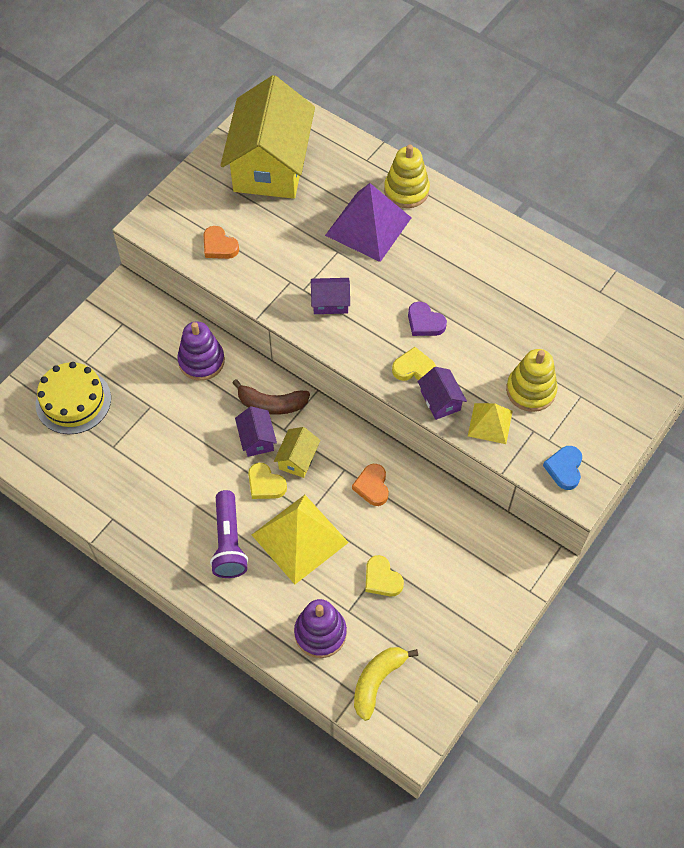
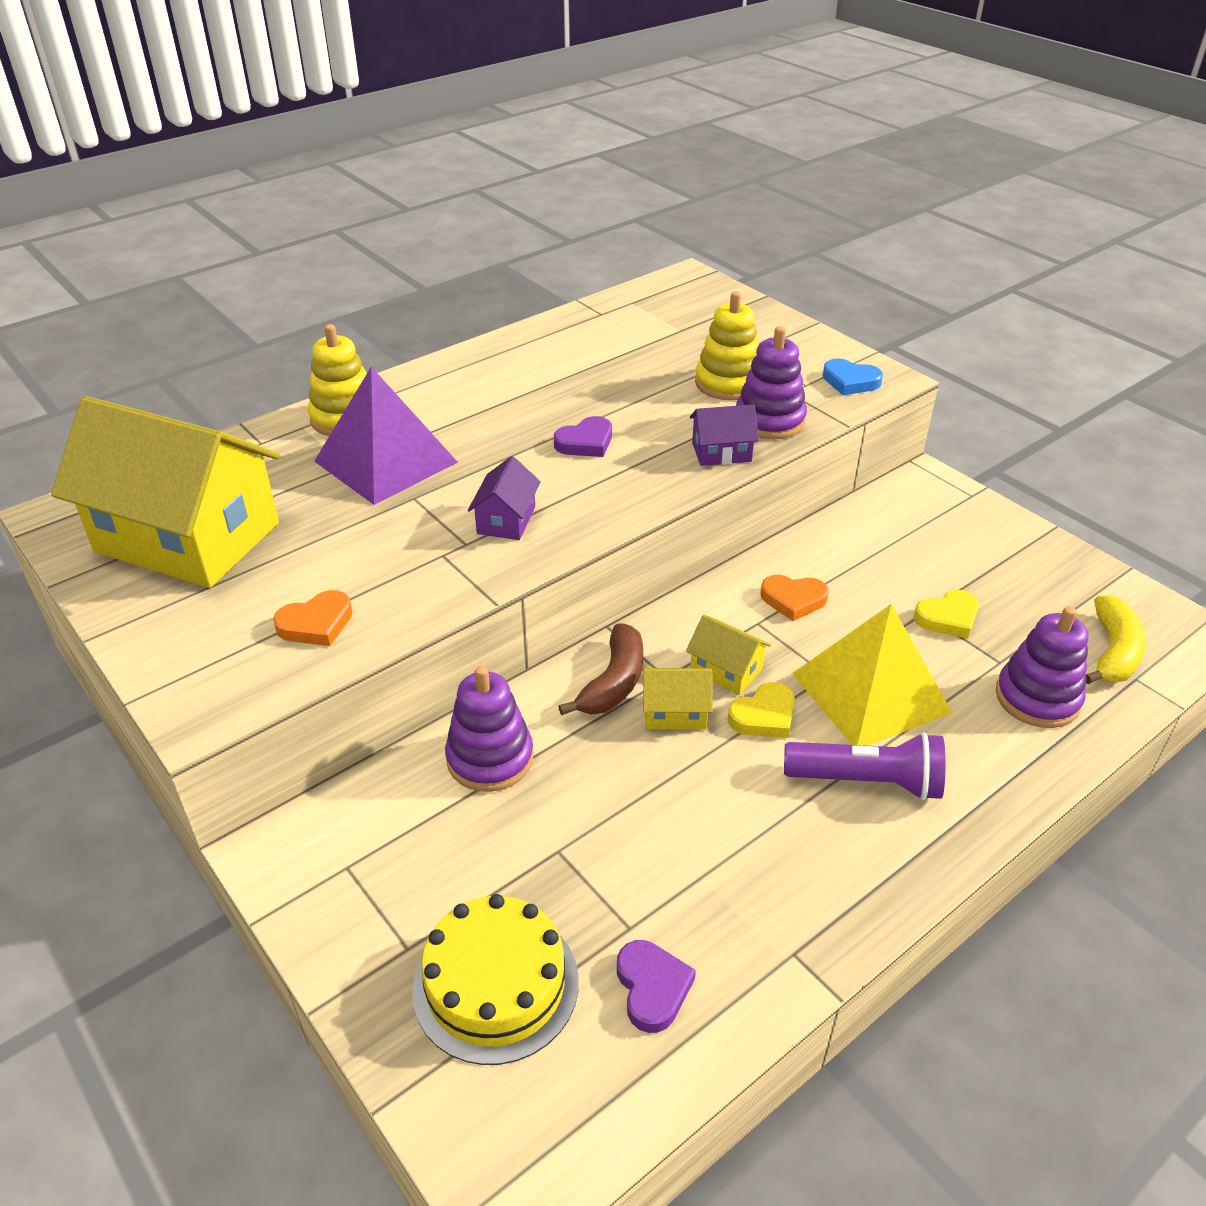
camera: 75 degrees left, 20 degrees down
purple house [235,406,277,457] -> yellow house [642,668,712,730]
yellow banana [354,647,418,721] -> yellow banana turned 120 degrees counterclockwise [1086,595,1146,684]
yellow heart [392,347,436,381] -> none
yellow pyramid [468,403,513,444] -> purple stacking toy [736,326,807,439]
none -> purple heart [617,940,696,1033]

